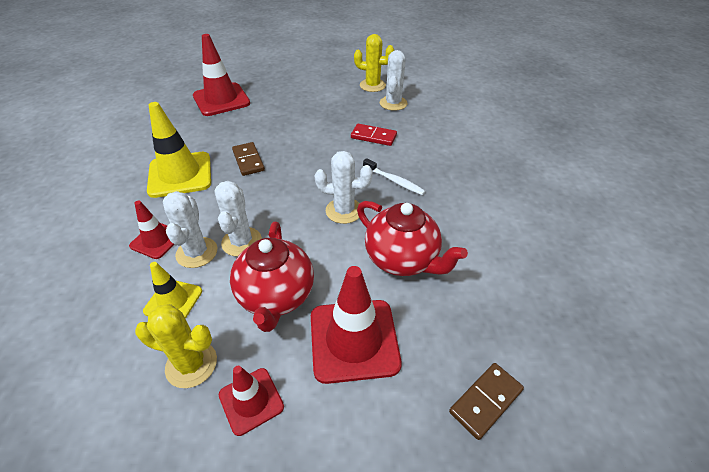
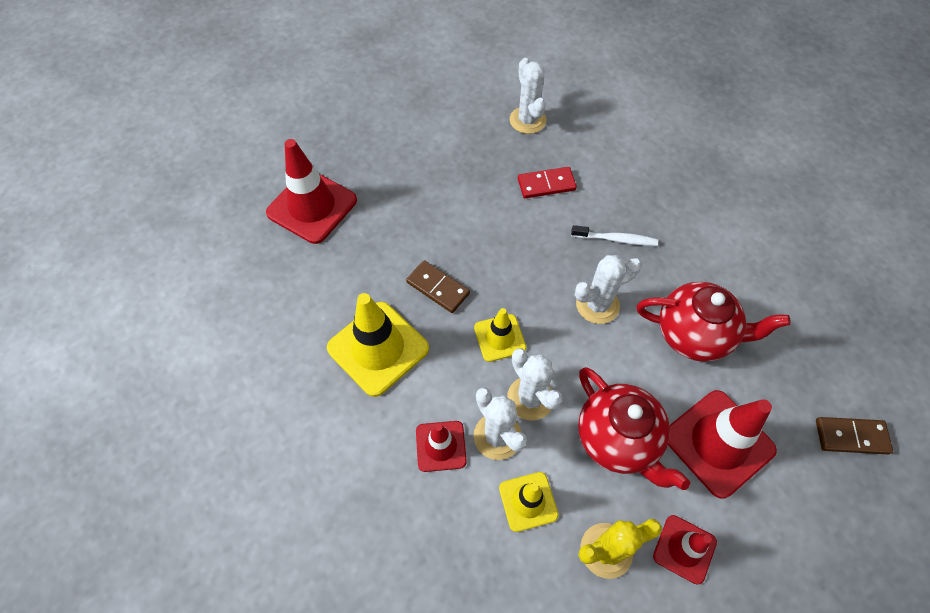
camera: 30 degrees left, 15 degrees up
yellow cactus [354,34,394,92] -> none
brown domino [449,363,524,440] -> brown domino turned 75 degrees clockwise [816,417,893,454]
none -> yellow traffic cone [474,308,526,362]

